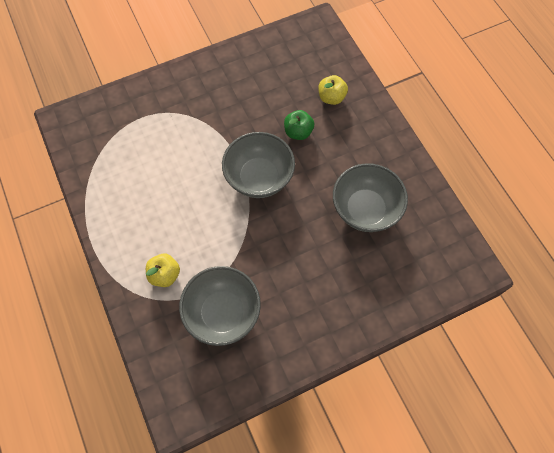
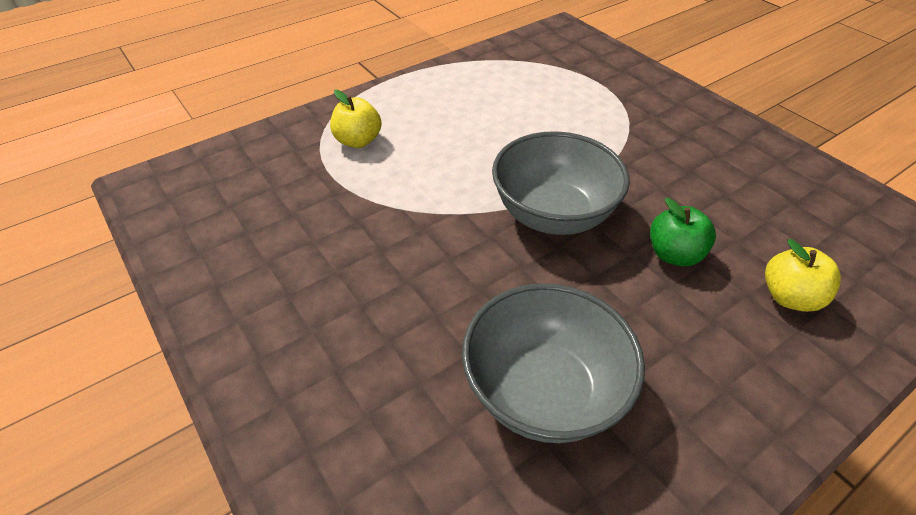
camera: 80 degrees right, 20 degrees down
grey bowl [179,266,261,346] -> none

